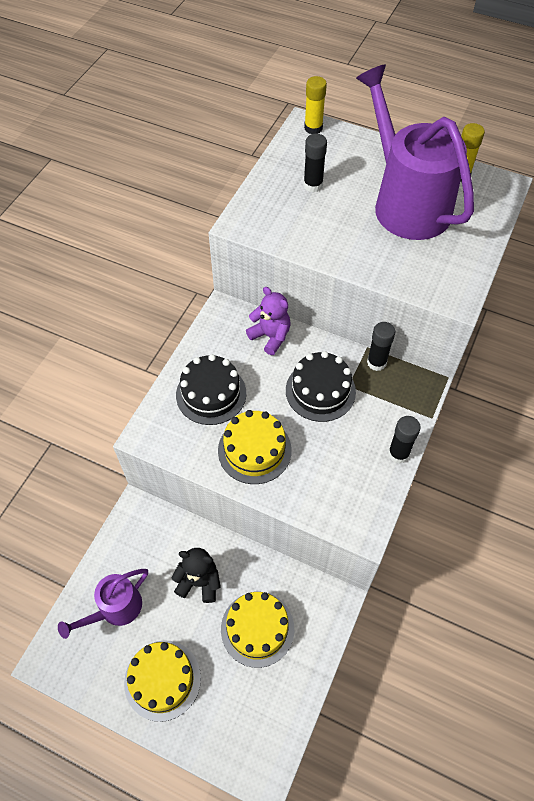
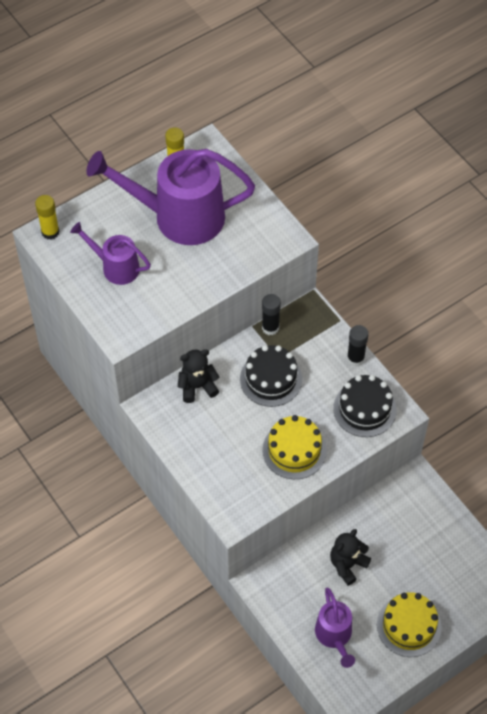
camera: 60 degrees left, 0 degrees up
black cake [176,354,246,425] -> black cake moved to [333,375,397,437]
yellow cake [221,592,294,668] -> none
purple teddy bear [246,287,291,355] -> black teddy bear [178,349,219,403]
black glue stick [303,134,327,192] -> purple watering can [70,222,151,285]

